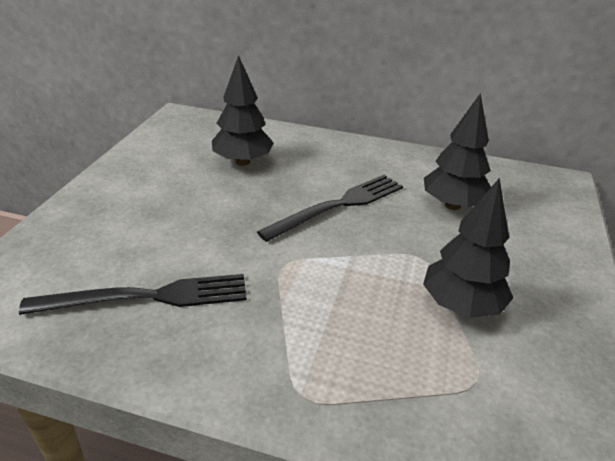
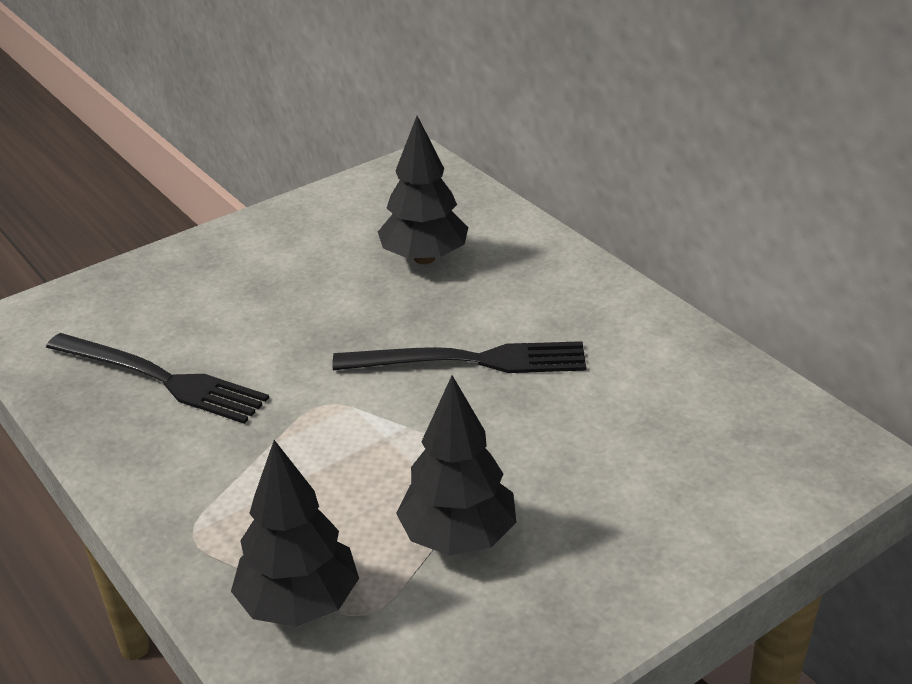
camera: 40 degrees right, 0 degrees up
black tree [424,93,491,210] -> black tree moved to [231,440,359,627]

